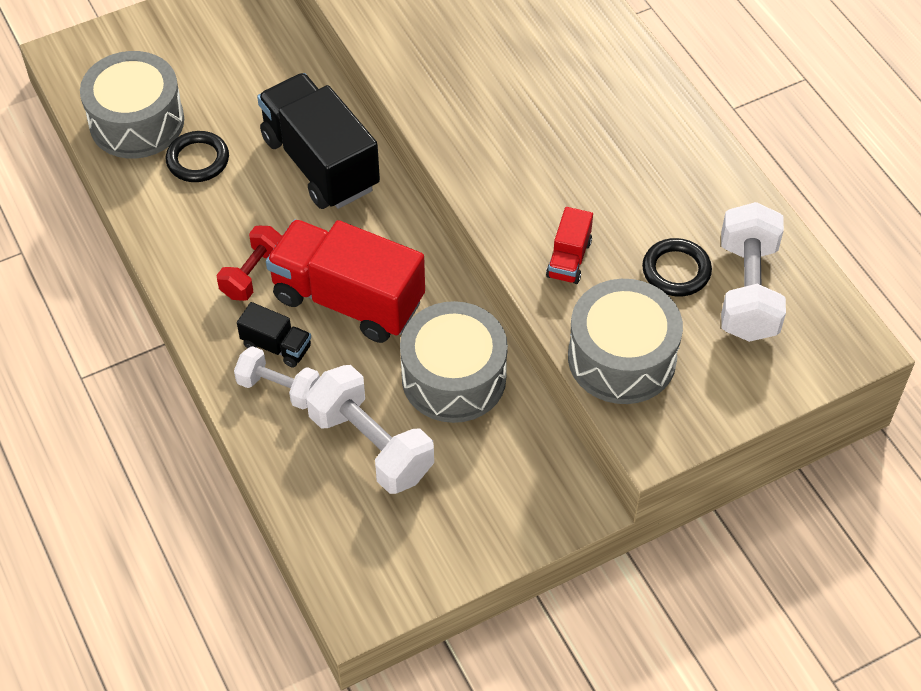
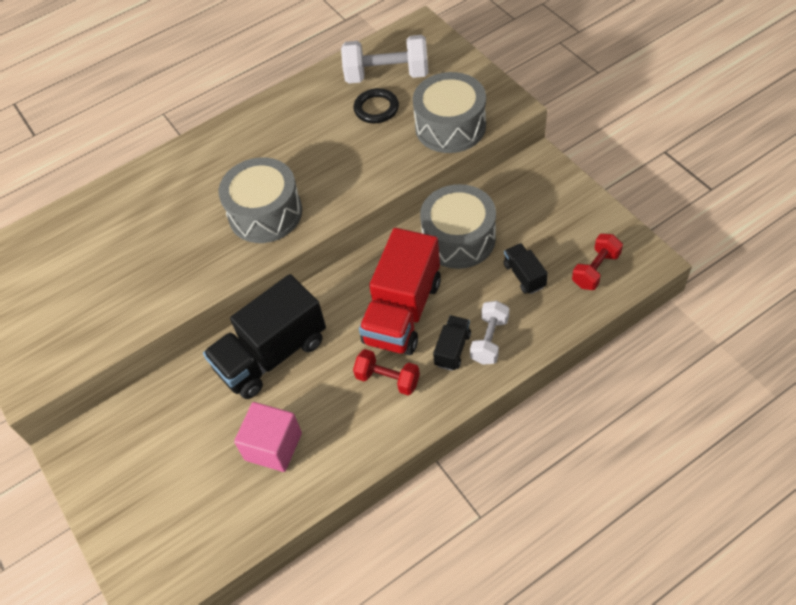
camera: 90 degrees left, 0 degrees up
grey drum [80,51,184,158] -> grey drum moved to [219,157,302,243]
black ring [166,131,229,182] -> pink cube [234,402,302,472]
white dumbbell [306,365,434,494] -> black truck [503,243,548,294]
red truck [546,207,593,284] -> none
none -> red dumbbell [572,234,623,290]

